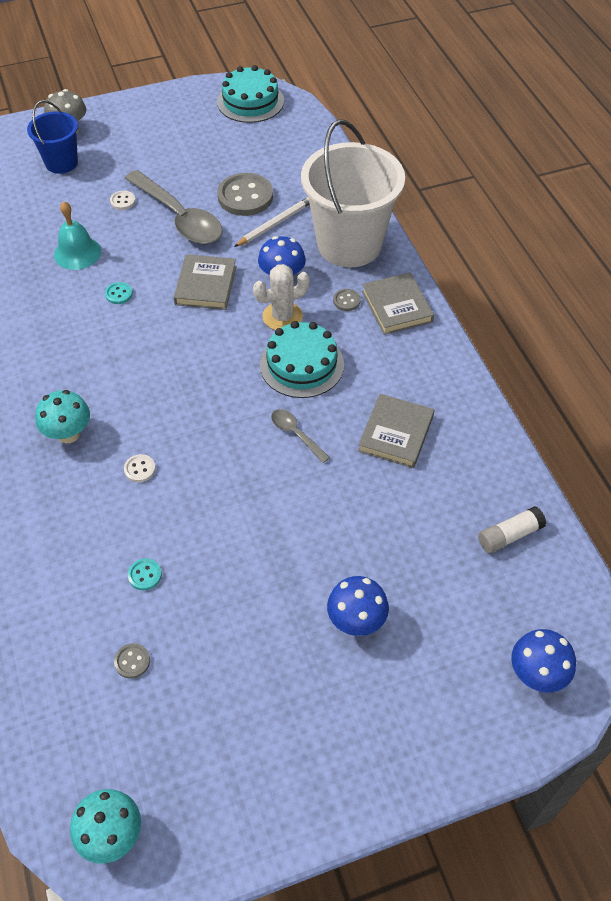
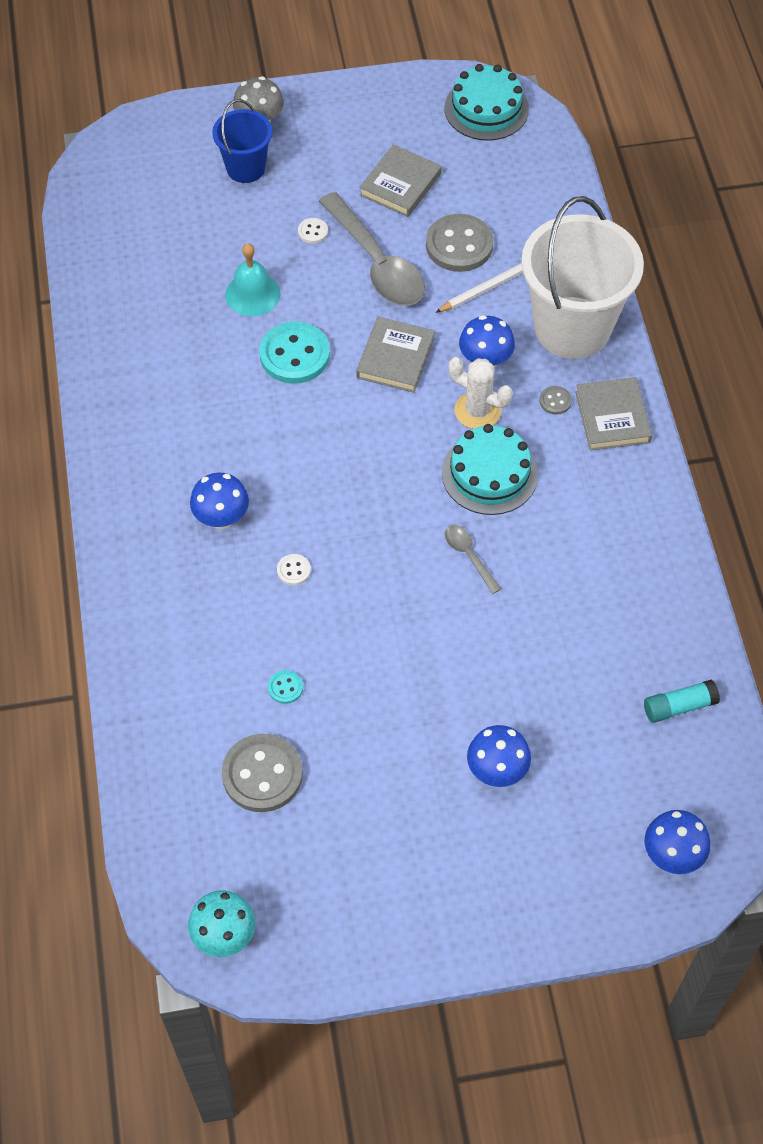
camera: 10 degrees right, 5 degrees up
turquoise mushroom [35,390,90,443] -> blue mushroom [190,473,249,529]
turquoise button [105,282,133,304] -> turquoise button [259,322,330,384], size x2.22
grey button [114,643,150,679] -> grey button [222,734,303,812], size x2.22
white cactus [253,264,310,330] -> white cactus turned 45 degrees clockwise [448,357,513,429]
grey book [358,394,434,468] -> grey book moved to [359,144,442,217]
white glue stick [478,506,546,553] -> turquoise glue stick [644,679,720,723]

